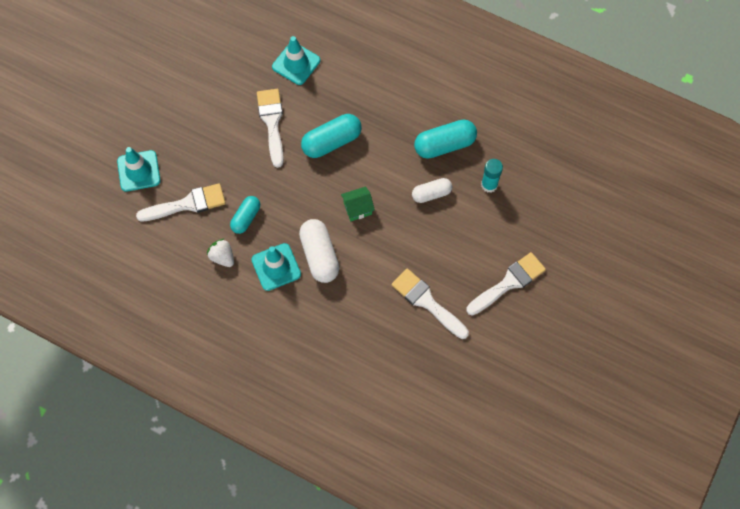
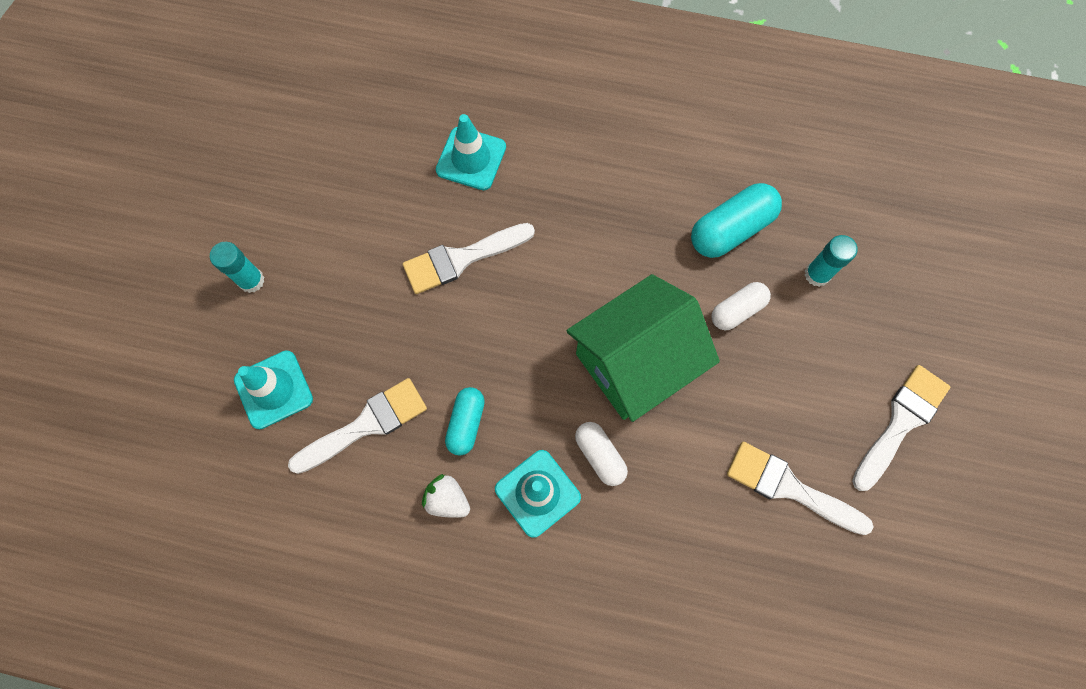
camera: 15 degrees left, 5 degrees up
white brush [257,89,284,168] -> white brush turned 90 degrees counterclockwise [403,223,535,294]
white capsule [299,219,339,283] -> white capsule [575,422,628,486], size x0.63
turquoise capsule [301,114,362,158] -> none
green house [341,187,375,221] -> green house [567,274,720,422], size x2.40
none -> turquoise glue stick [210,242,264,293]

